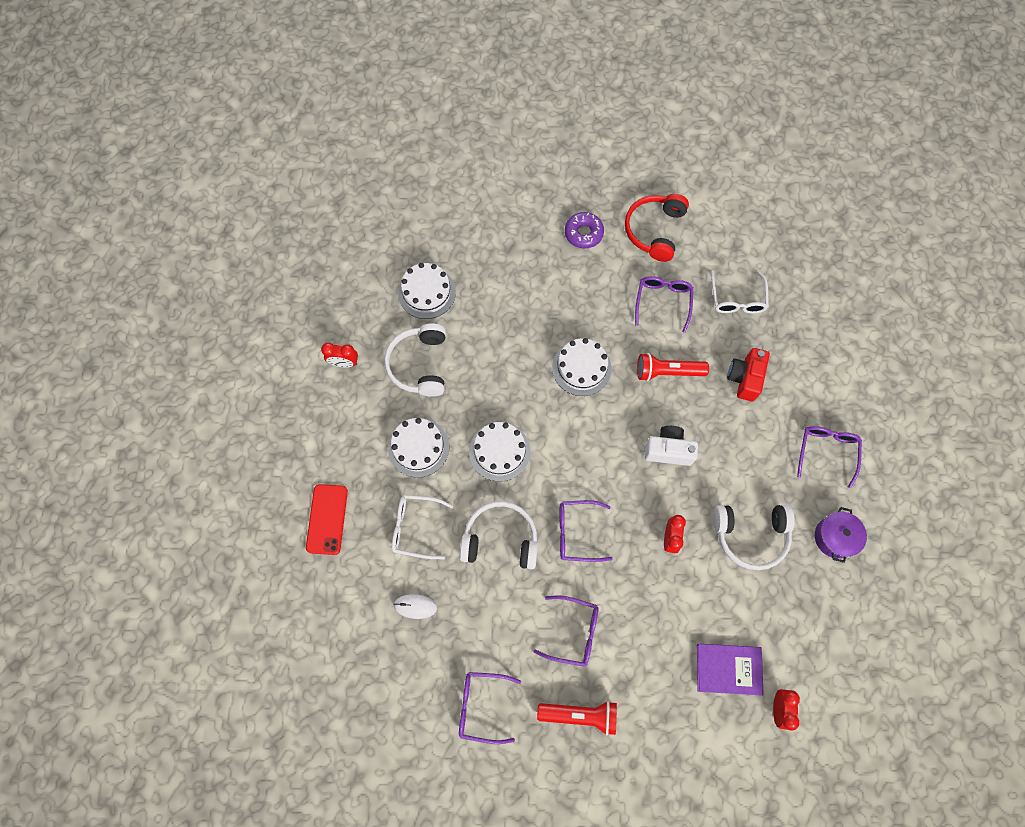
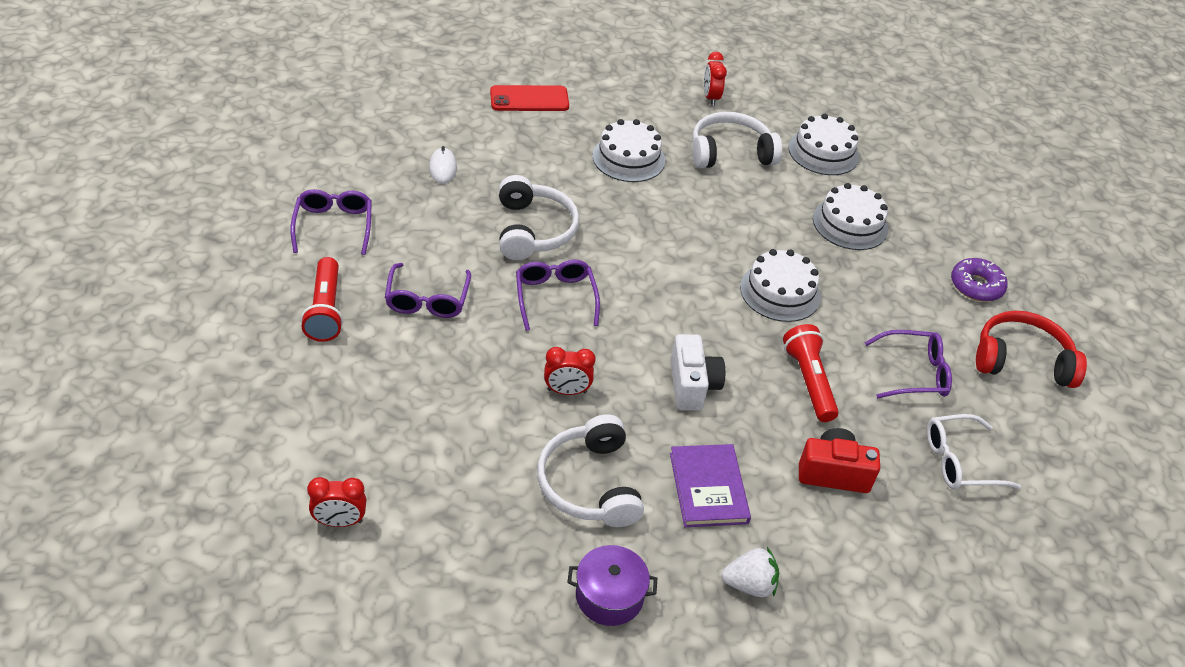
camera: 75 degrees right, 25 degrees down
white glasses [392,495,453,559] -> none
white cake [469,422,530,482] -> white cake moved to [813,183,888,250]
purple book [697,644,764,696] -> purple book moved to [670,444,751,527]
purple glasses [797,426,862,488] -> white strawberry [721,547,779,597]

